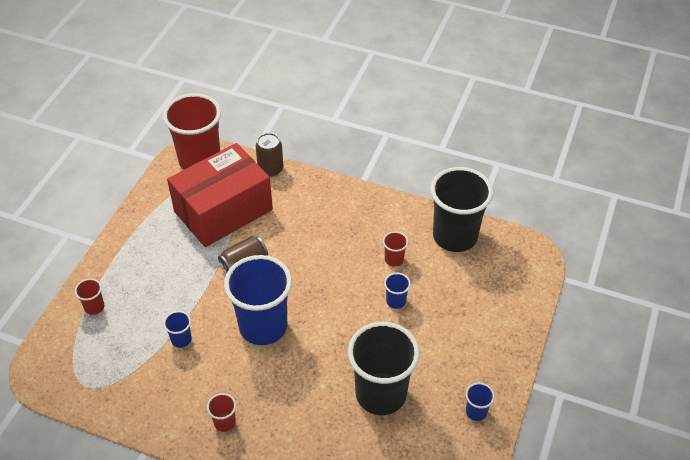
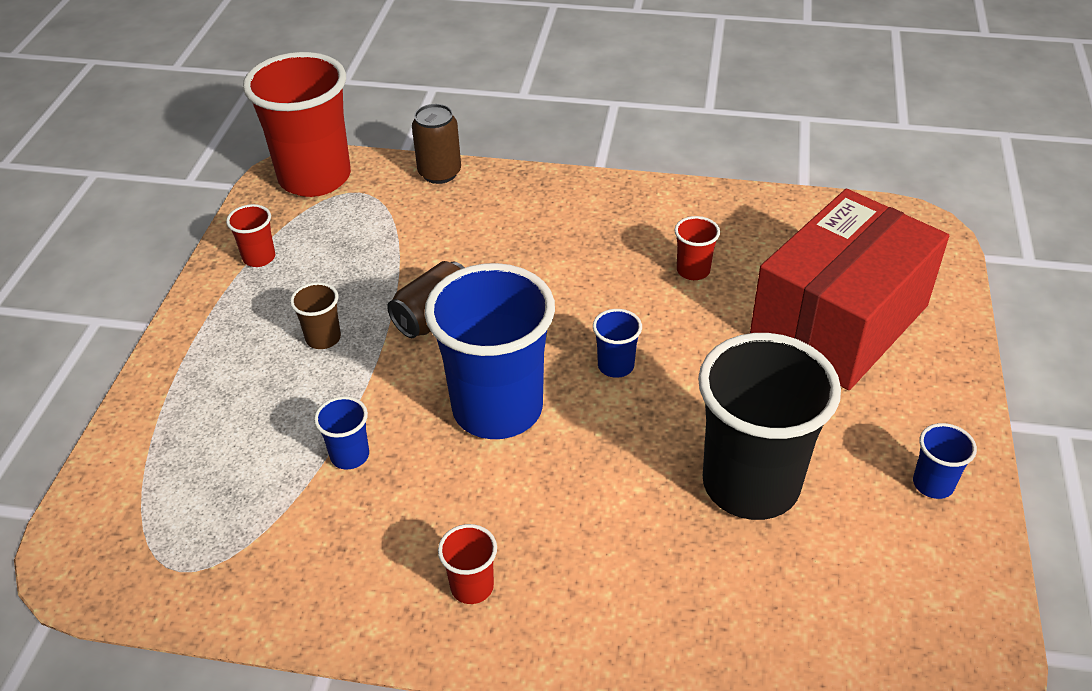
camera: 10 degrees left, 5 degrees down
red cup [75,278,104,315] -> red cup moved to [226,204,275,267]
red box [167,143,273,247] -> red box moved to [750,189,949,390]
blue cup [384,273,411,309] -> blue cup moved to [593,309,642,378]
black cup [430,167,493,252] -> none
none -> brown cup [290,282,341,349]

